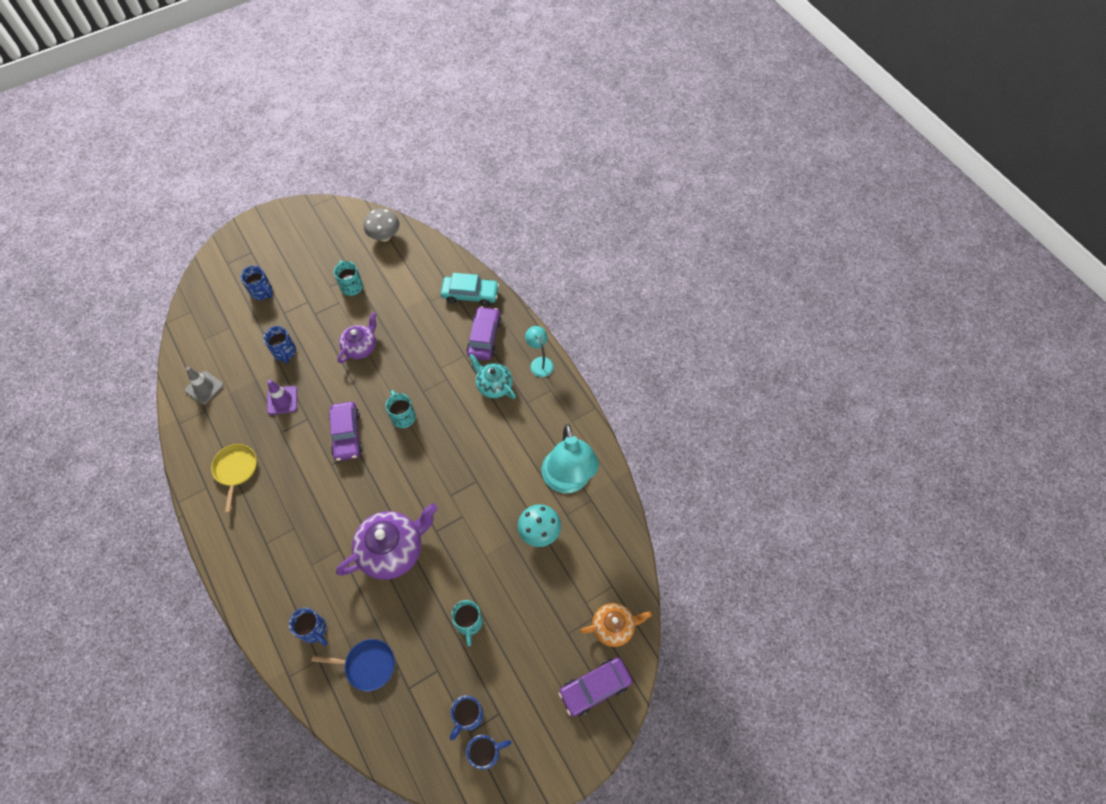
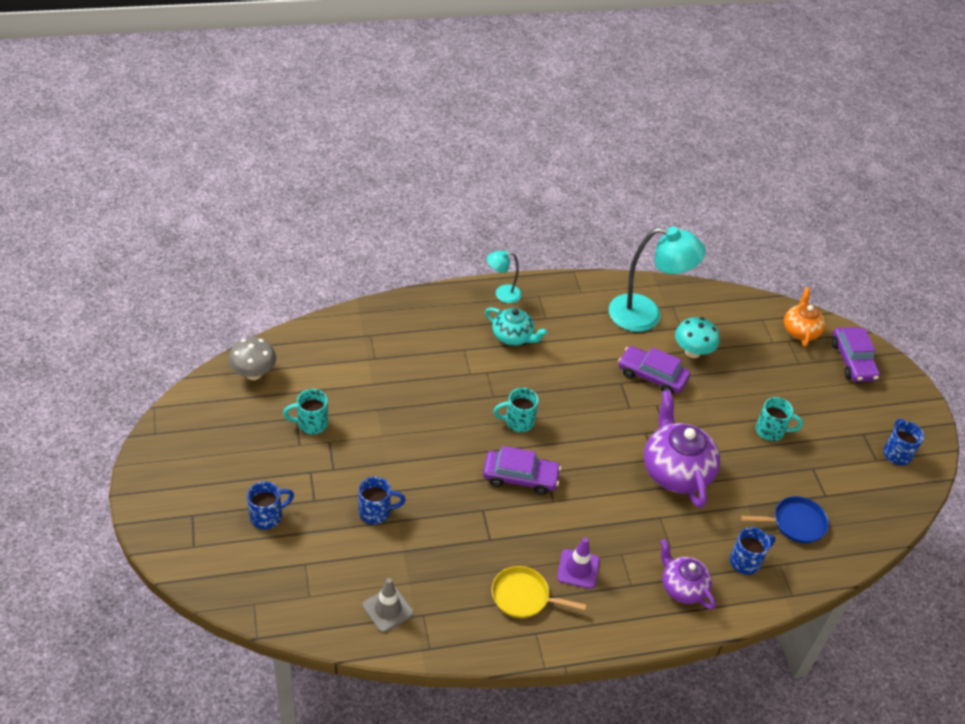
camera: 75 degrees left, 15 degrees down
purple traffic cone [267,380,297,415] -> purple traffic cone moved to [557,538,600,589]
blue pan [311,639,395,691] -> blue pan turned 60 degrees clockwise [741,496,829,543]
purple teapot [337,312,377,363] -> purple teapot moved to [660,539,716,610]
turquoise car [441,273,499,306] -> none
blue mug [450,695,484,740] -> none
purple car [466,306,501,360] -> purple car moved to [618,346,690,394]
turquoise teapot [469,354,516,399] -> turquoise teapot turned 120 degrees counterclockwise [485,307,547,346]

